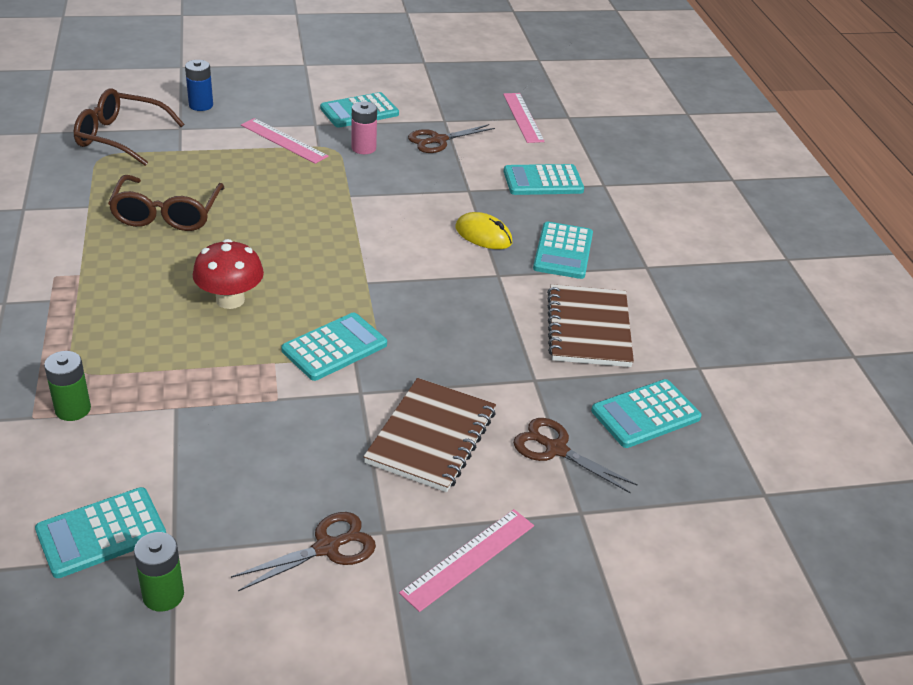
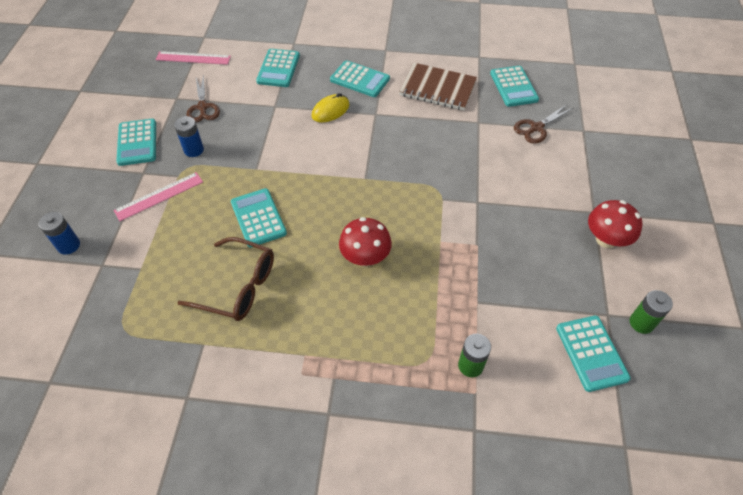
camera: 70 degrees left, 15 degrees up
brown glasses [74,88,184,166] -> none
brown scissors [231,512,376,591] -> red mushroom [588,200,642,248]
turquoise calculator [281,313,387,381] -> turquoise calculator moved to [231,188,287,247]
pink battery [351,101,377,154] -> blue battery [174,116,204,157]
brown notebook [363,378,496,492] -> none
pink ruler [399,509,534,612] -> none

